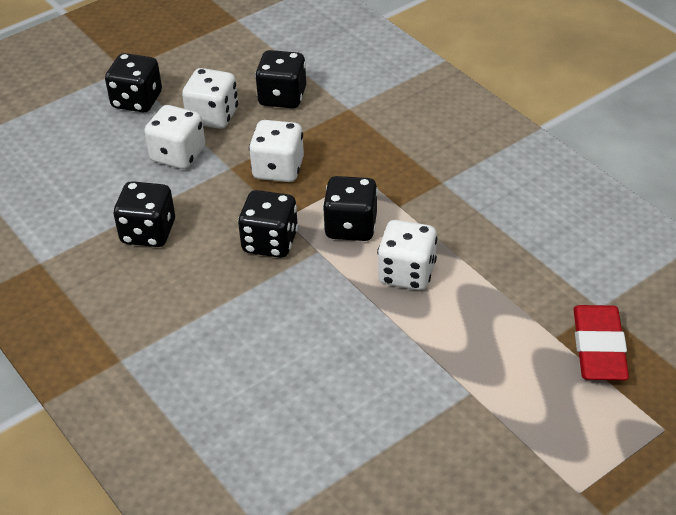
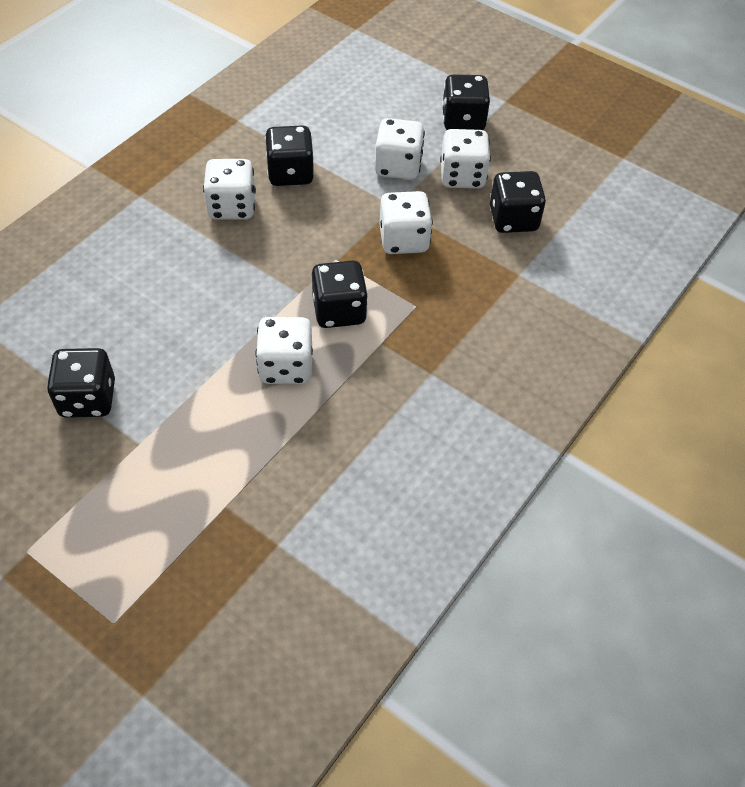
camera: 70 degrees right, 10 degrees up
black dice [238,190,298,258] -> black dice moved to [47,348,115,418]
red eraser [573,305,629,380] -> none
none -> white dice [203,159,256,220]

